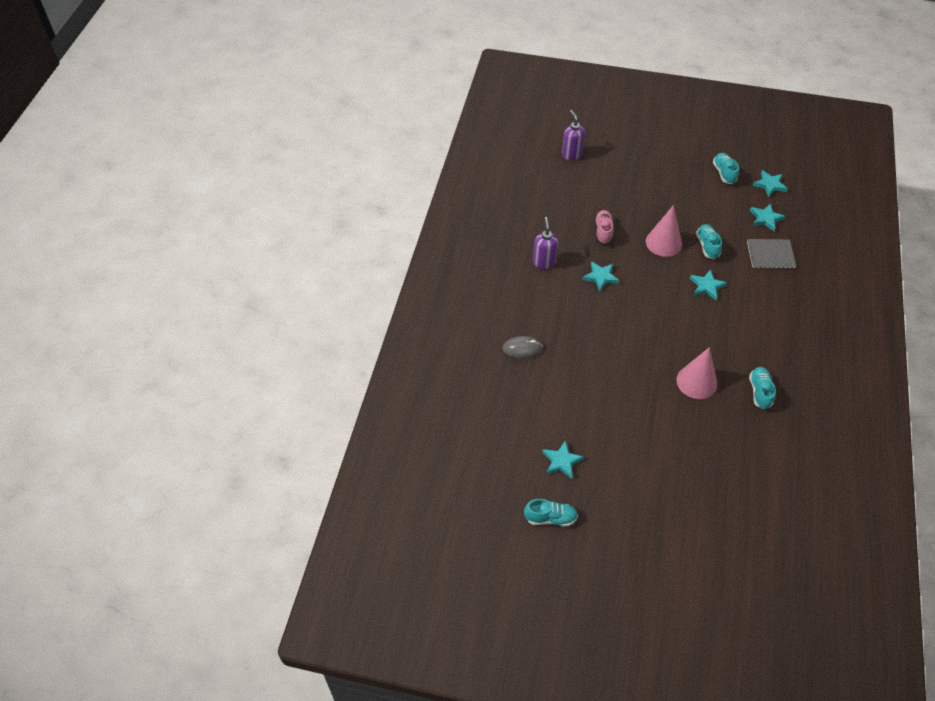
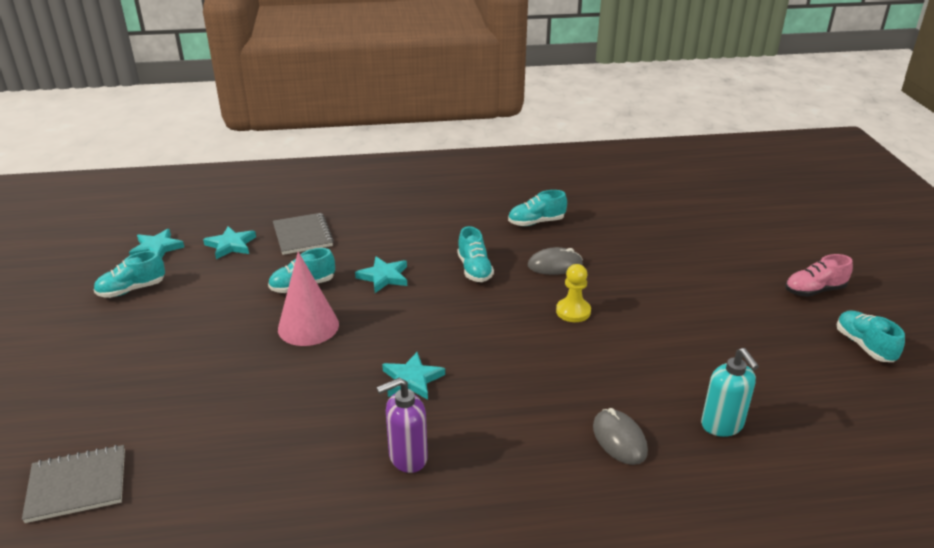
camera: 110 degrees left, 20 degrees down
turquoise star [543,440,584,479] -> none
purple soap dispenser [562,110,585,160] -> grey notebook [22,445,125,523]
pink shoe [594,210,613,245] -> pink shoe moved to [785,254,853,297]
pink cone [676,347,717,399] -> grey mouse [528,247,583,275]
none -> turquoise shoe [457,226,494,282]
none -> yellow pawn [556,264,591,322]
none -> turquoise soap dispenser [701,348,759,437]

